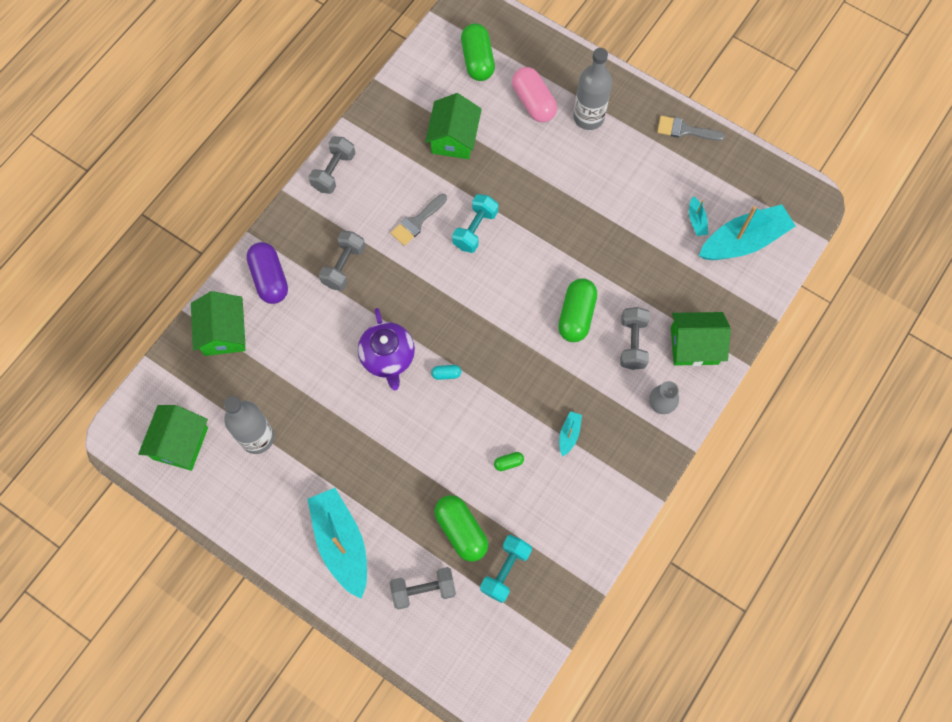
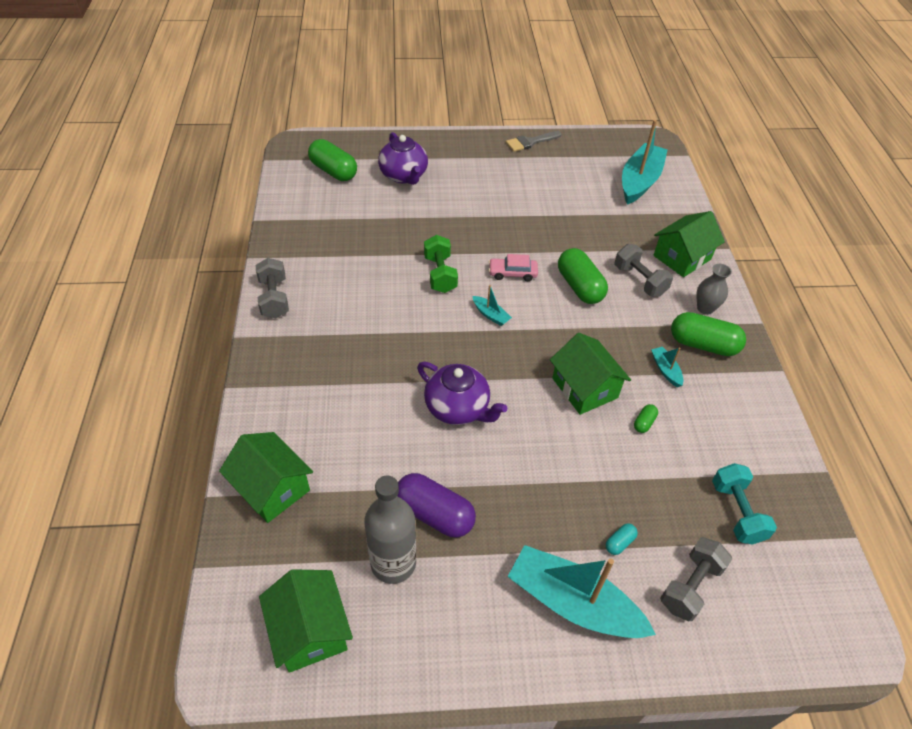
camera: 40 degrees left, 20 degrees down
purple capsule [246,242,288,304] -> purple capsule moved to [398,473,476,537]
grey dumbbell [319,231,366,291] -> none
grey brush [391,194,447,246] -> none
green house [425,93,482,159] -> green house moved to [550,333,631,415]
turquoise capsule [431,365,461,380] -> turquoise capsule moved to [606,523,638,555]
green capsule [434,495,488,562] -> green capsule moved to [671,312,746,356]
turquoise dumbbell [452,194,498,253] -> green dumbbell [424,235,458,293]
pink capsule [512,67,557,123] -> purple teapot [378,132,428,185]
grey bottle [573,48,612,130] -> none
turquoise boat [689,196,708,236] -> turquoise boat moved to [472,285,512,326]
none -> pink car [489,254,538,281]

